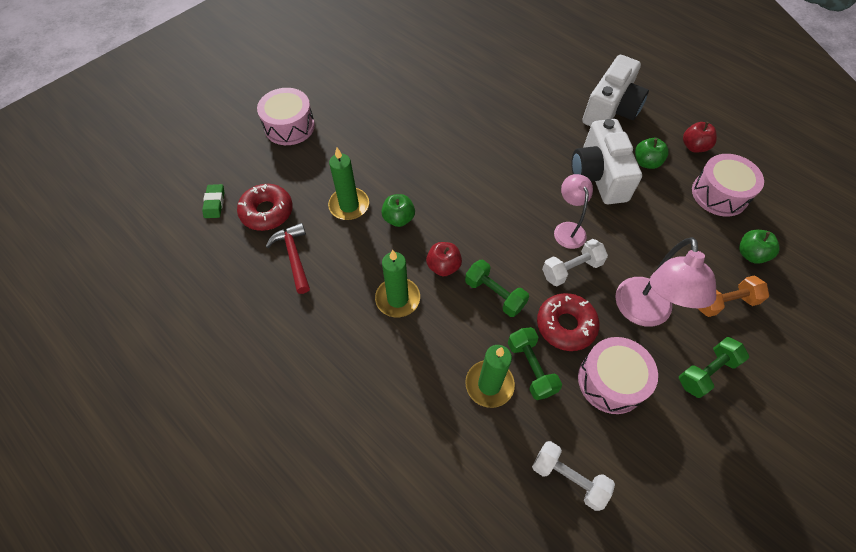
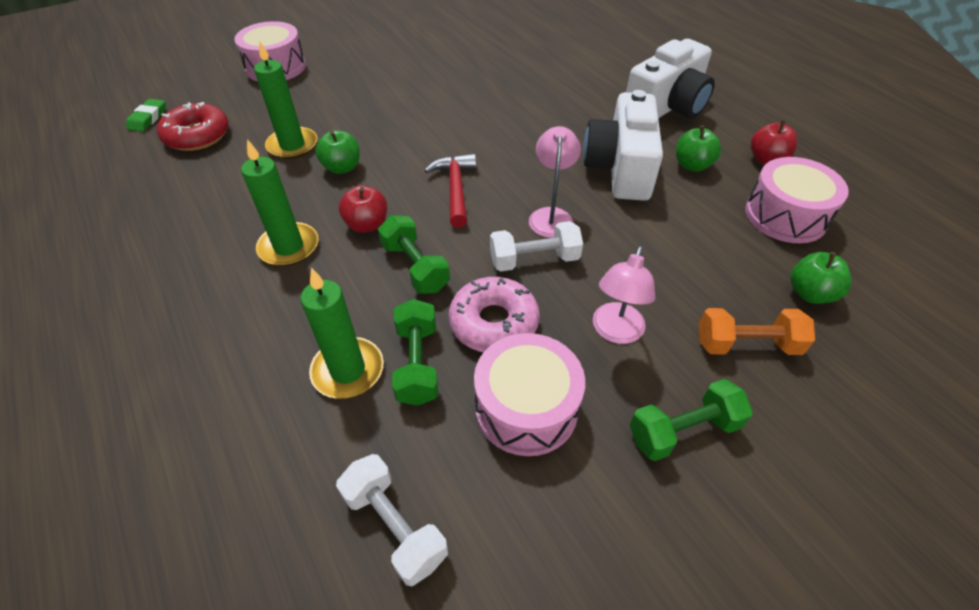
camera: 15 degrees right, 10 degrees down
red hammer [265,223,310,294] -> red hammer moved to [424,154,476,228]
red donut [537,293,600,351] -> pink donut [449,277,540,352]
pink lamp [615,237,716,327] -> pink lamp [593,246,655,344], size x0.62

